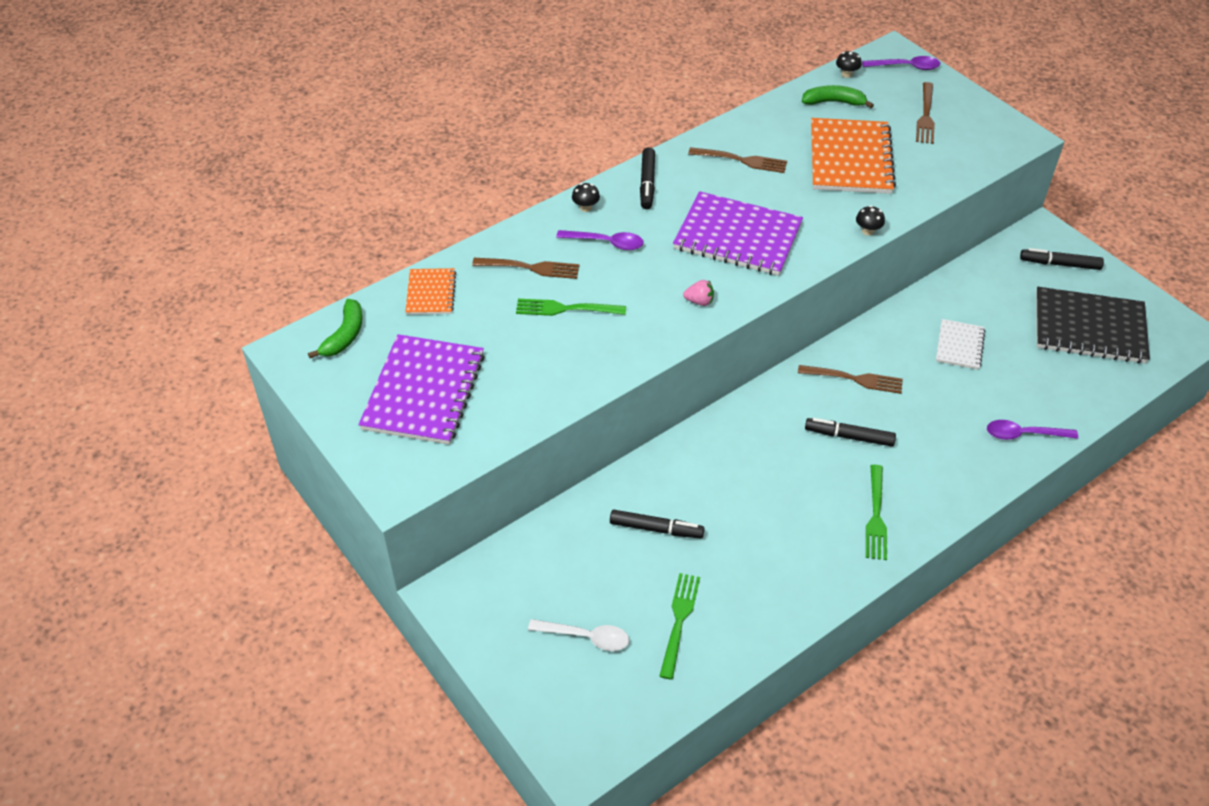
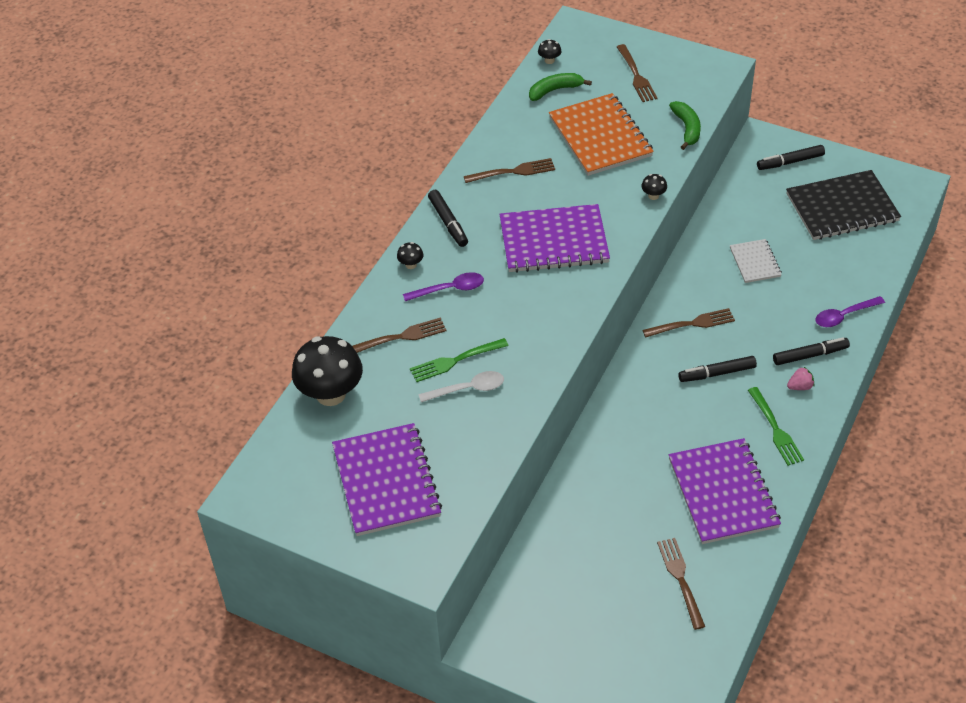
camera: 25 degrees left, 0 degrees up
green banana [308,299,363,358] -> green banana moved to [669,101,701,150]
orange notebook [405,268,456,315] -> black mushroom [292,336,363,406]
white spoon [528,619,629,651] -> white spoon moved to [419,371,504,402]
black marker [610,510,705,538] -> black marker moved to [773,337,850,365]
green fork [659,573,700,680] -> brown fork [657,538,705,630]
pink strawberry [683,280,714,306] -> pink strawberry moved to [787,367,814,390]
purple spoon [862,56,940,70] -> none
none -> purple notebook [669,438,781,544]

